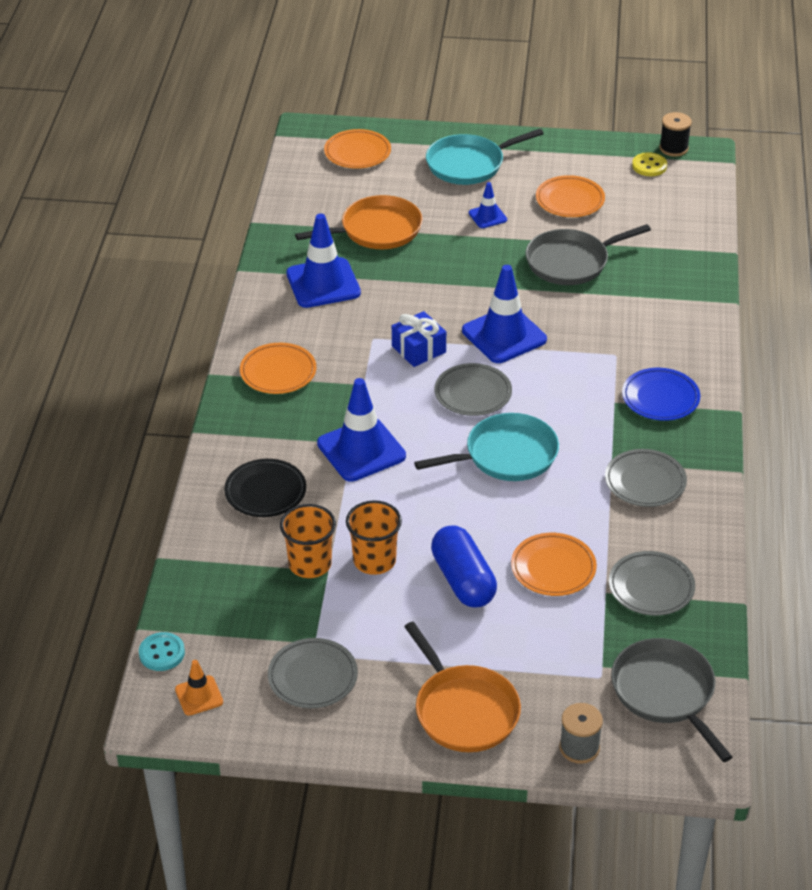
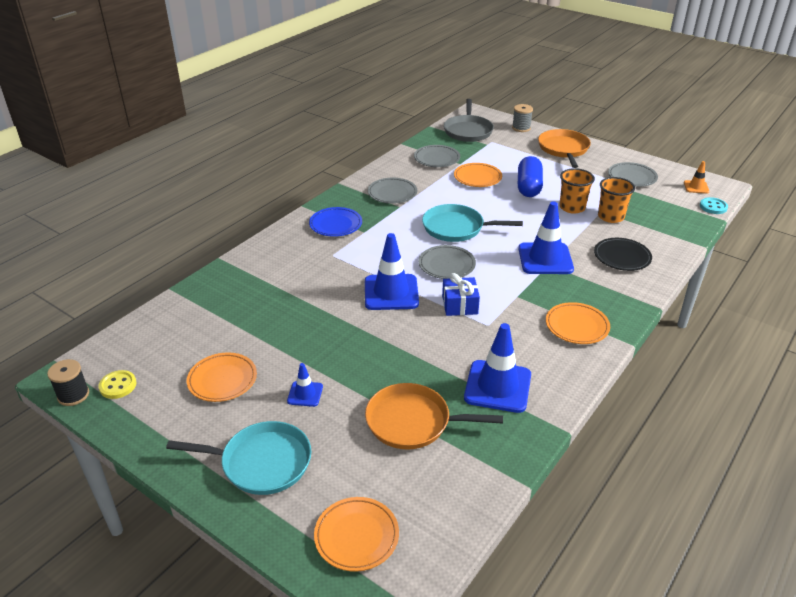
camera: 150 degrees left, 5 degrees down
grey pan [526,224,651,285] -> none

